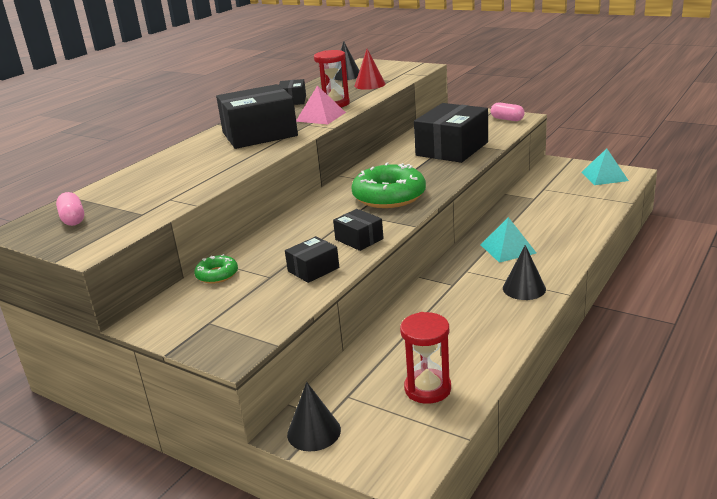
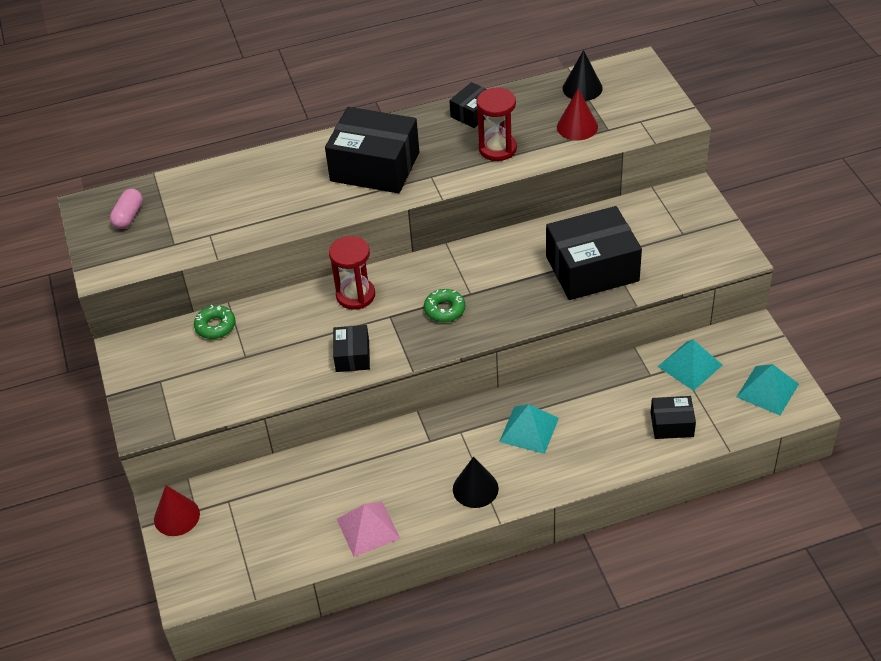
camera: 40 degrees right, 20 degrees up
black box [285,236,339,283] -> black box moved to [651,396,696,439]
black cone [287,382,341,451] -> red cone [154,485,200,536]
pink pyramid [296,85,346,125] -> pink pyramid moved to [337,501,400,557]
green donut [351,162,426,208] -> green donut [424,289,465,322], size x0.49
red hourglass [400,312,451,404] -> red hourglass moved to [329,236,375,310]
pink capsule [491,103,525,121] -> none
none -> turquoise pyramid [658,340,722,391]

